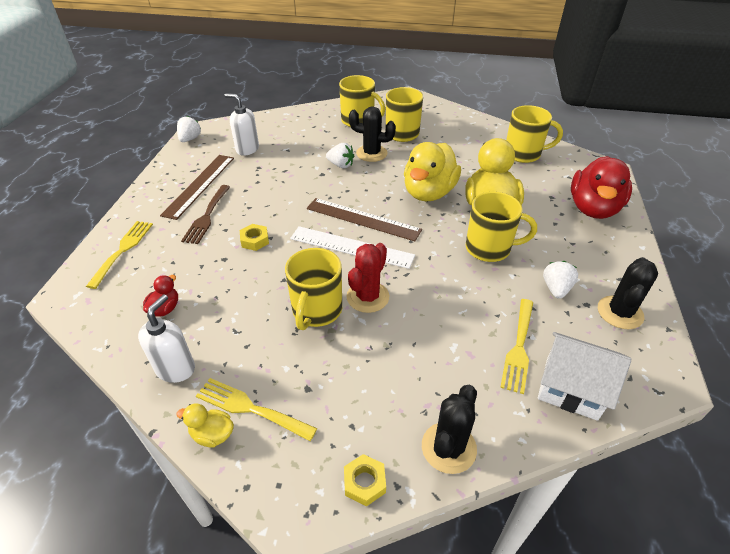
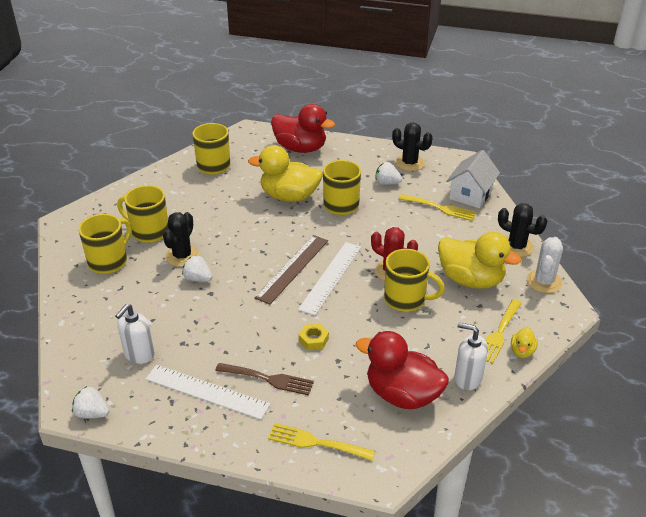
camera: 85 degrees left, 5 degrees down
red duck [143,275,178,317] -> red duck [355,331,449,409], size x2.26
brown ruler [160,155,234,220] -> white ruler [145,365,270,420]
white strawberry [326,143,354,168] -> white strawberry turned 90 degrees counterclockwise [182,255,212,282]
yellow nut [344,454,386,507] -> white cactus [527,237,563,293]
yellow duck [404,142,461,201] -> yellow duck moved to [438,232,521,289]

